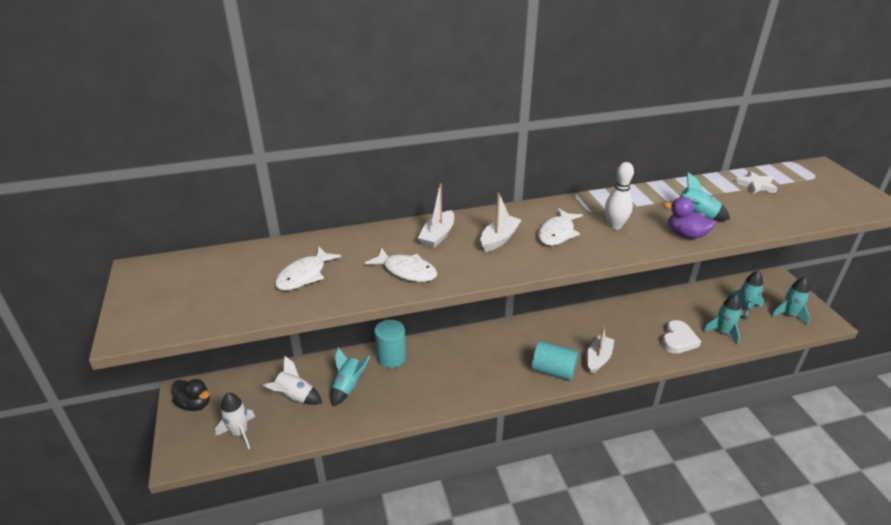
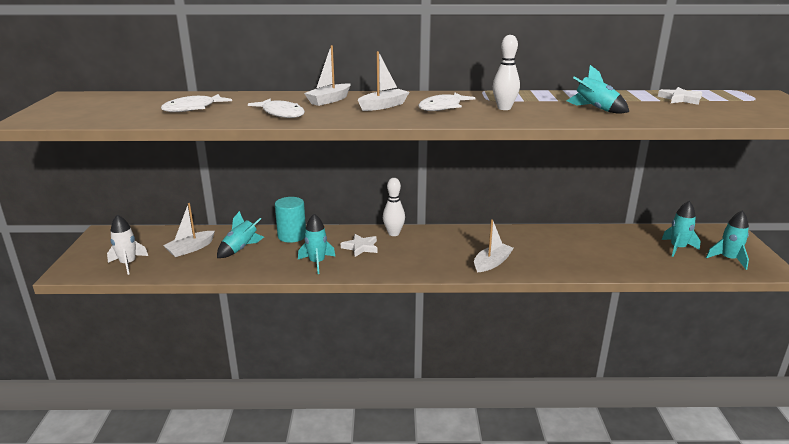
camera: 15 degrees right, 10 degrees down
black duck [172,379,210,411] -> none
white rocket [263,356,322,405] -> white boat [163,203,215,257]
turquoise cylinder [532,341,578,381] -> none
white heart [661,320,701,354] -> none
purple duck [664,197,716,239] -> none
turquoise rocket [703,294,742,345] -> turquoise rocket moved to [298,214,336,274]
none -> white star [341,234,377,257]
none -> white bowling pin [383,178,405,236]

